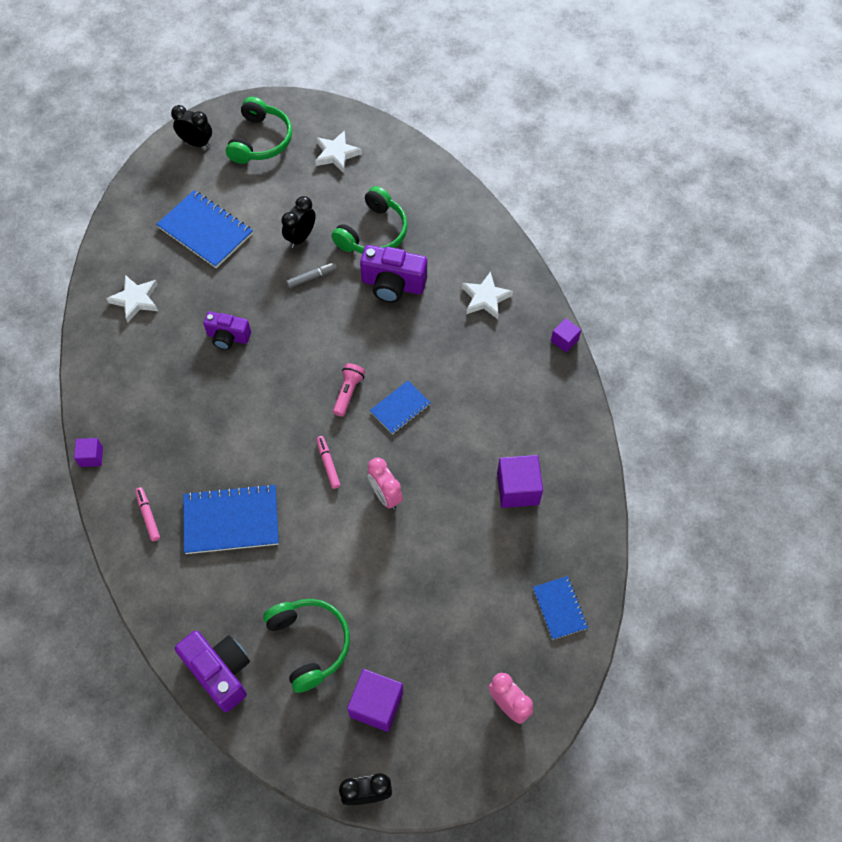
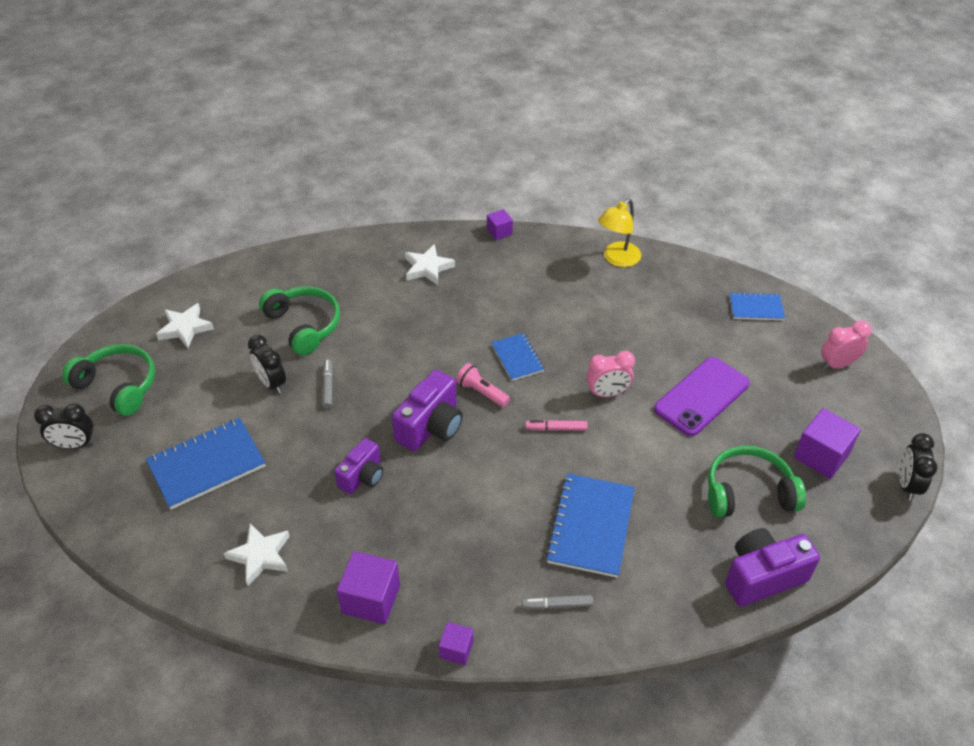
camera: 70 degrees left, 15 degrees down
pink marker [135,487,160,541] -> grey marker [522,595,593,609]
black clock [171,105,212,148] -> black clock turned 135 degrees counterclockwise [34,404,95,449]
purple camera [360,245,427,303] -> purple camera moved to [392,370,463,451]
purple cube [497,455,543,508] -> purple cube moved to [337,551,400,624]
none -> yellow lamp [598,199,641,267]
none -> purple phone [654,357,750,436]

